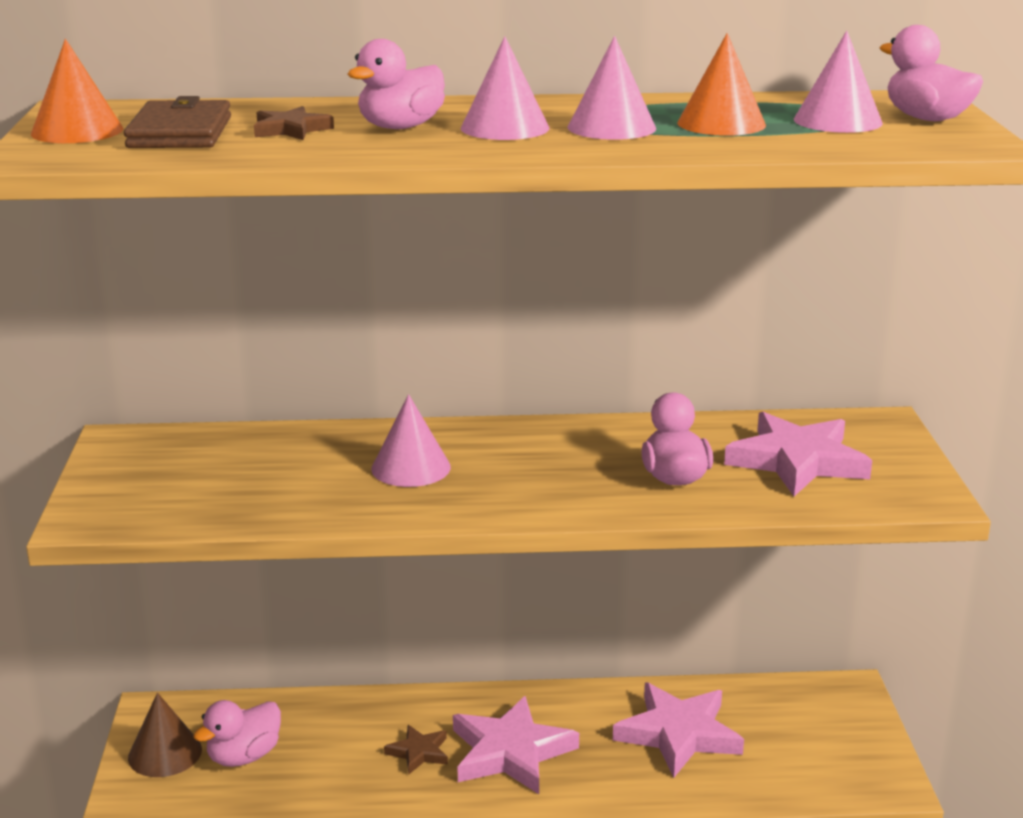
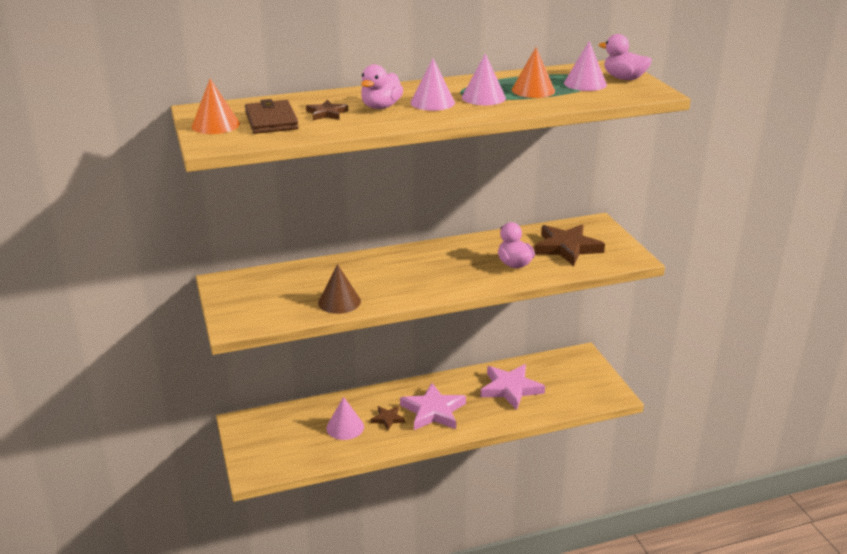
camera: 15 degrees left, 5 degrees up
brown cone [128,693,202,777] -> brown cone moved to [318,264,361,314]
pink duck [193,700,281,767] -> none
pink cone [371,394,451,487] -> pink cone moved to [326,397,364,440]
pink star [724,412,872,496] -> brown star [534,224,605,266]

